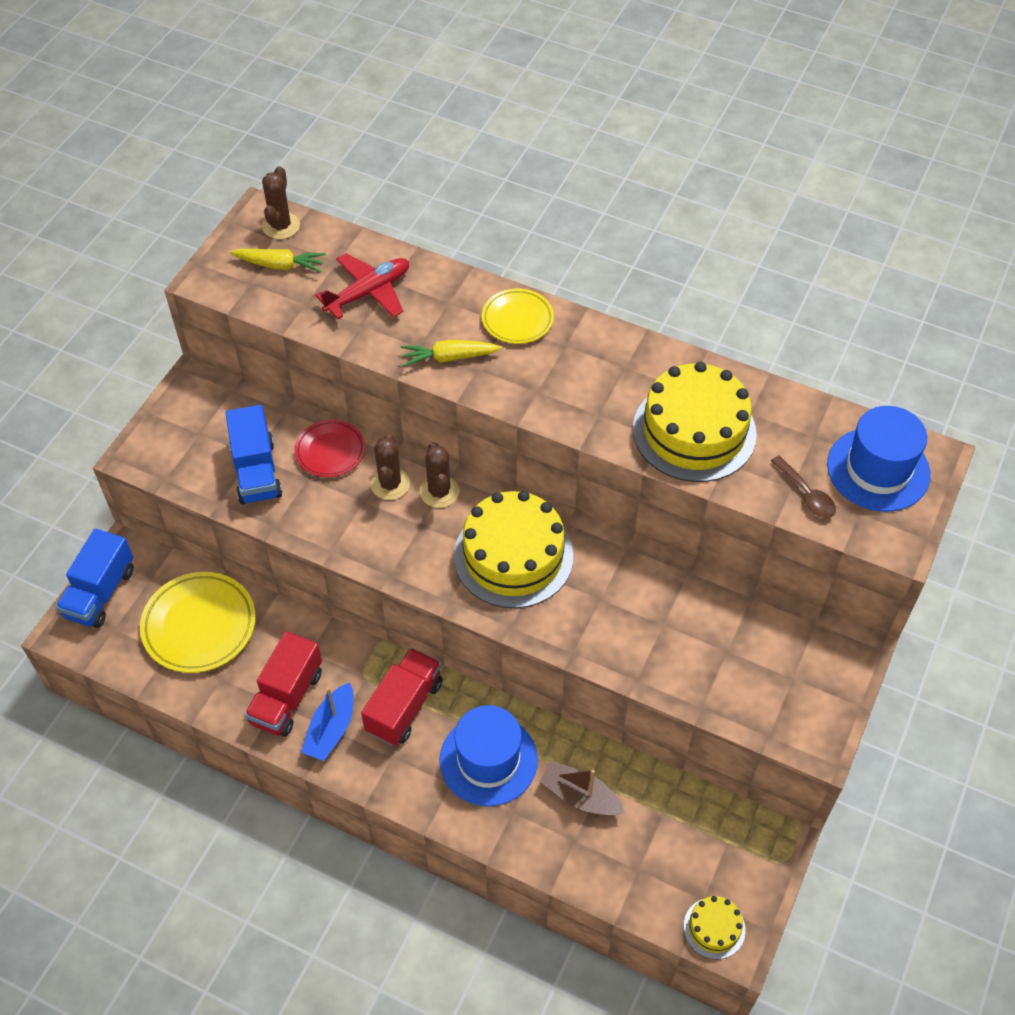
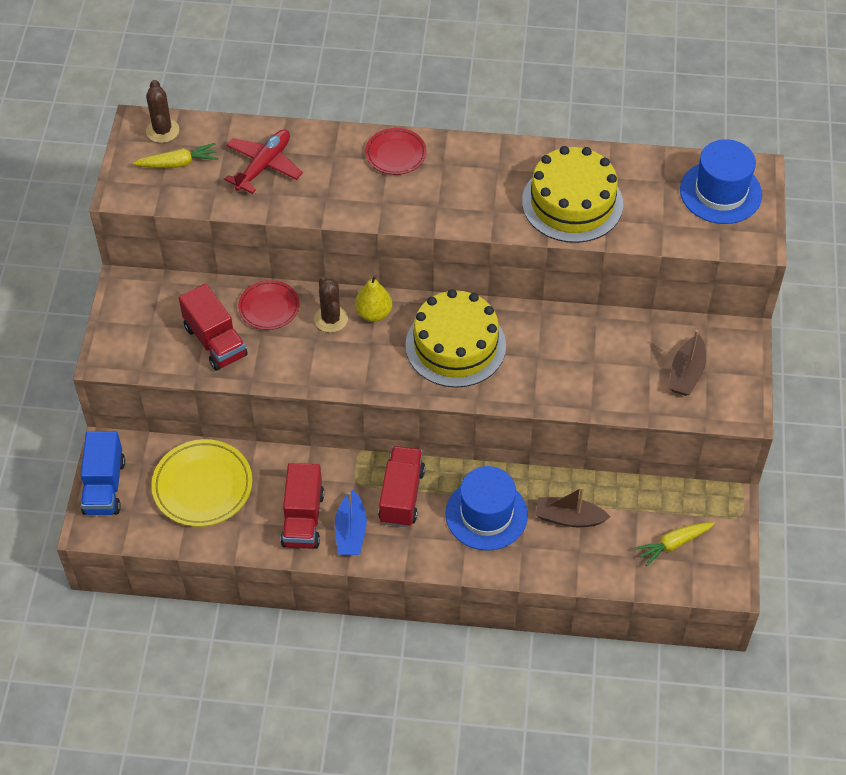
camera: 20 degrees left, 0 degrees up
blue truck [226,405,282,505] -> red truck [179,284,248,371]
yellow carrot [401,340,502,367] -> yellow carrot moved to [635,522,715,566]
brown cactus [420,442,459,508] -> yellow pear [355,275,392,322]
yellow plate [482,288,554,344] -> red plate [365,128,427,175]
yellow cake [684,896,746,959] -> none
brown spoon [771,455,836,518] -> none
none -> brown boat [669,330,706,396]

